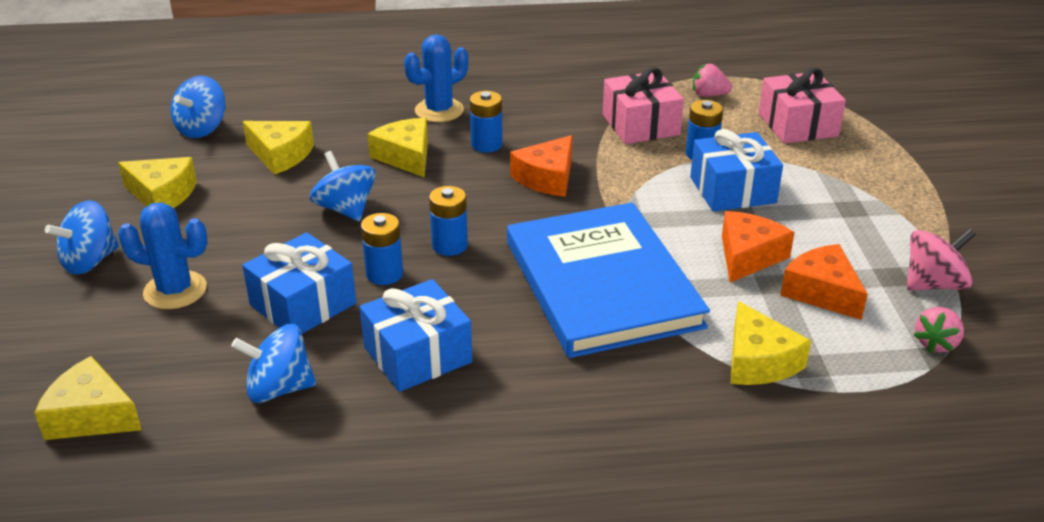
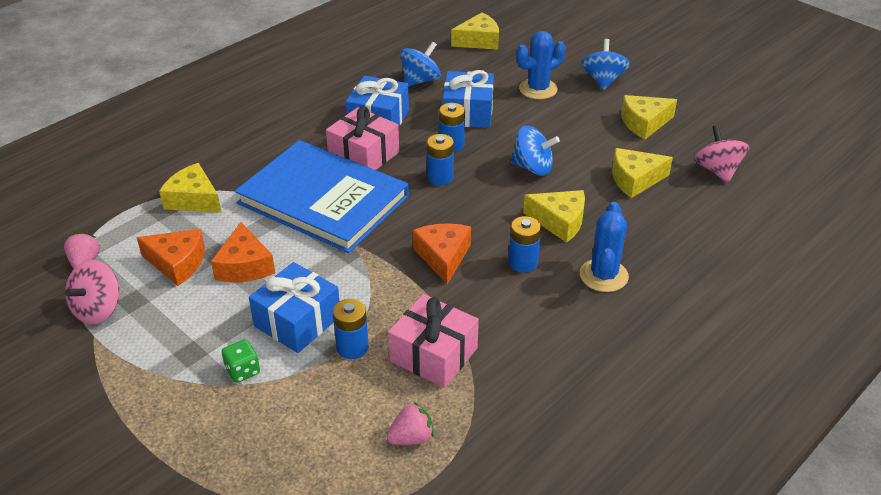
camera: 140 degrees right, 5 degrees up
blue spinning top [171,76,226,138] -> pink spinning top [694,125,749,183]
pink gift [759,68,846,144] -> pink gift moved to [326,106,399,170]
none -> green dice [222,339,260,383]

